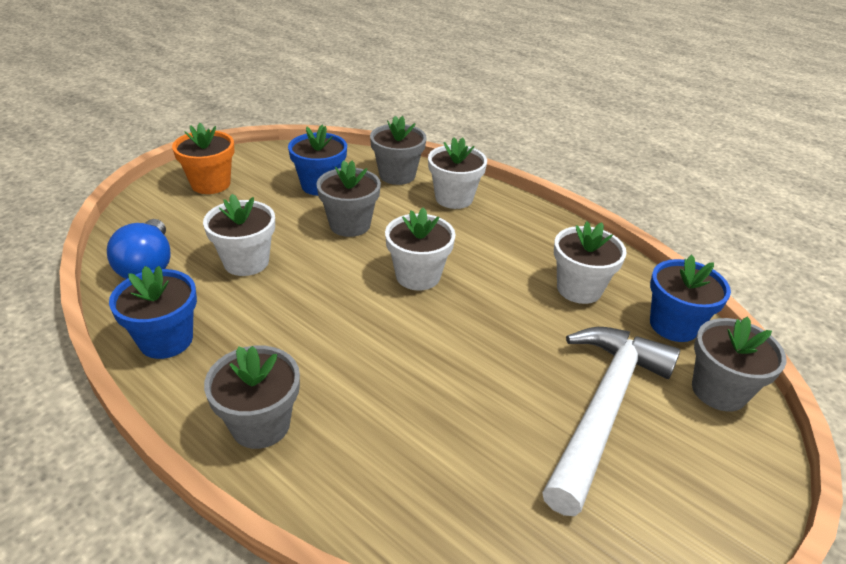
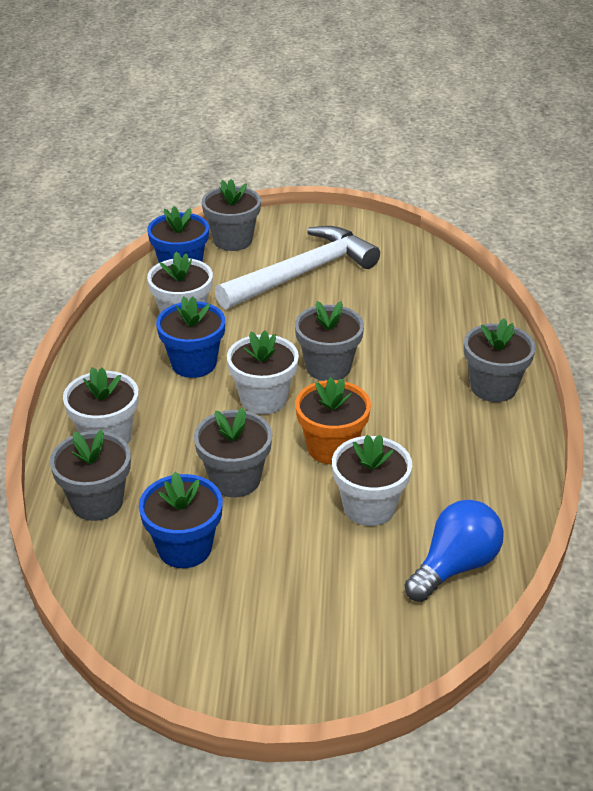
camera: 125 degrees left, 0 degrees up
blue flower pot [109,266,197,359] -> blue flower pot moved to [156,296,225,378]
orange flower pot [172,123,235,194] -> orange flower pot moved to [295,377,371,465]
white hammer [542,327,680,516] -> white hammer turned 150 degrees clockwise [215,226,380,309]
none -> grey flower pot [295,301,364,381]

